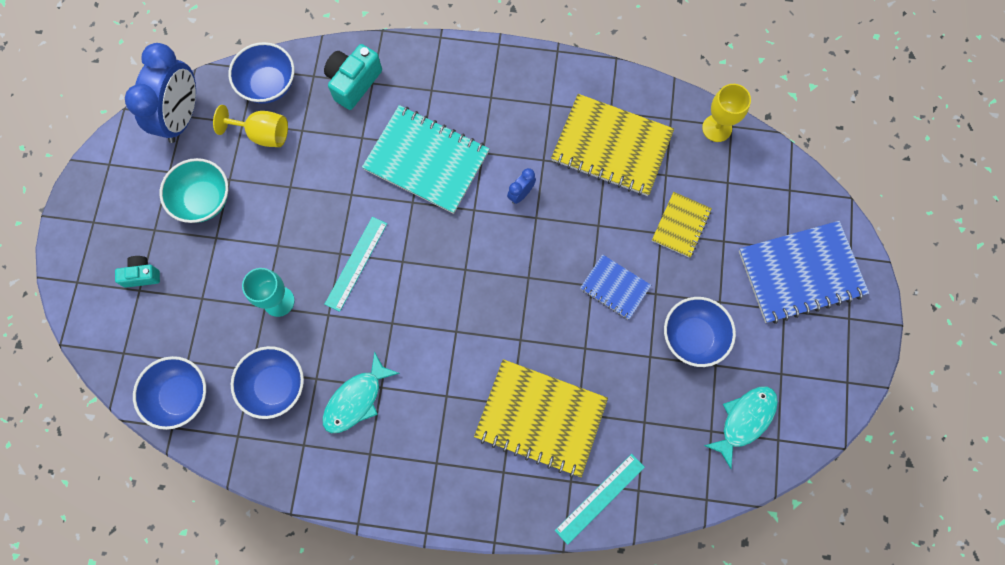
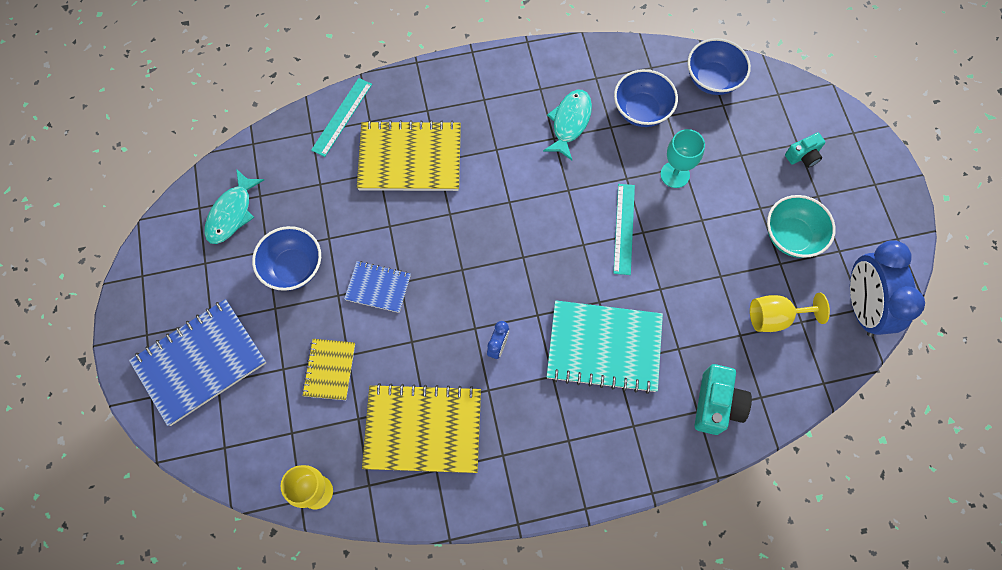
camera: 160 degrees right, 5 degrees down
blue bowl [228,42,294,104] -> none

